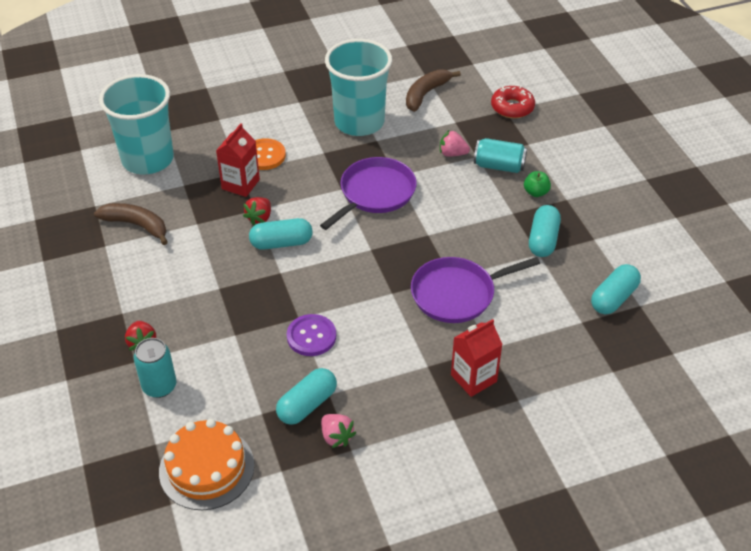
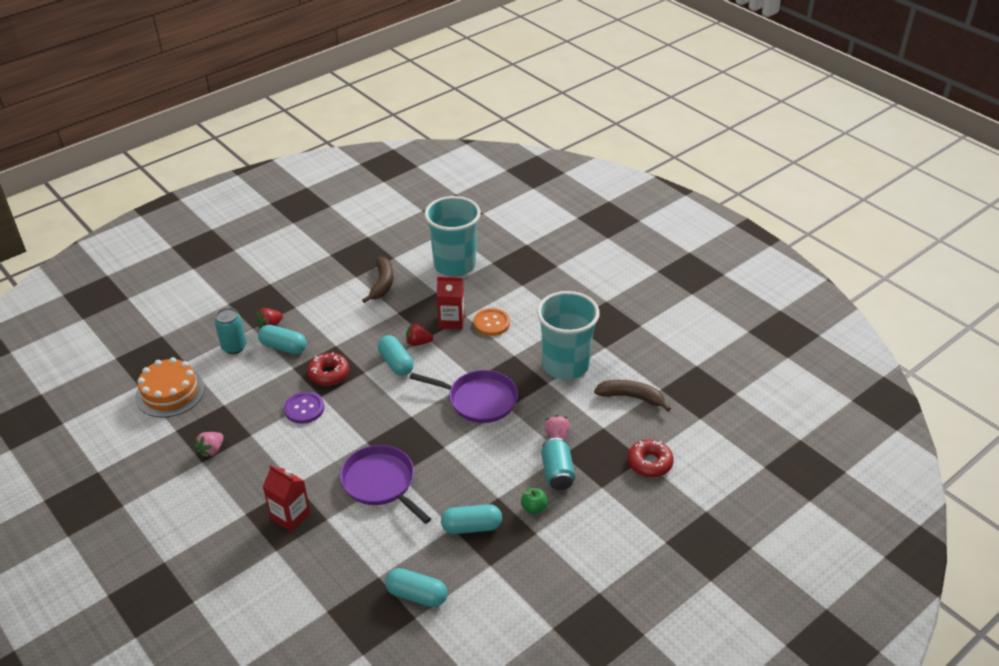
camera: 70 degrees right, 5 degrees down
turquoise capsule [276,368,337,425] -> turquoise capsule moved to [258,325,307,354]
none -> red donut [307,352,349,386]

